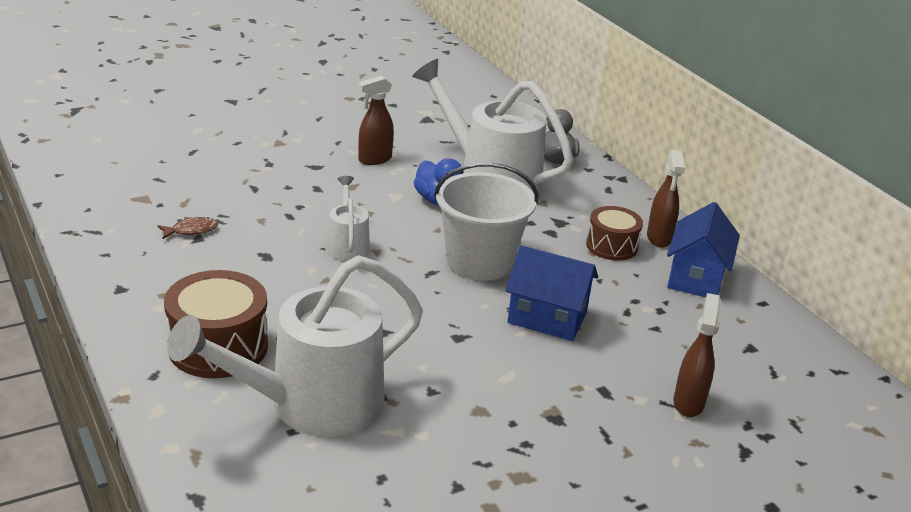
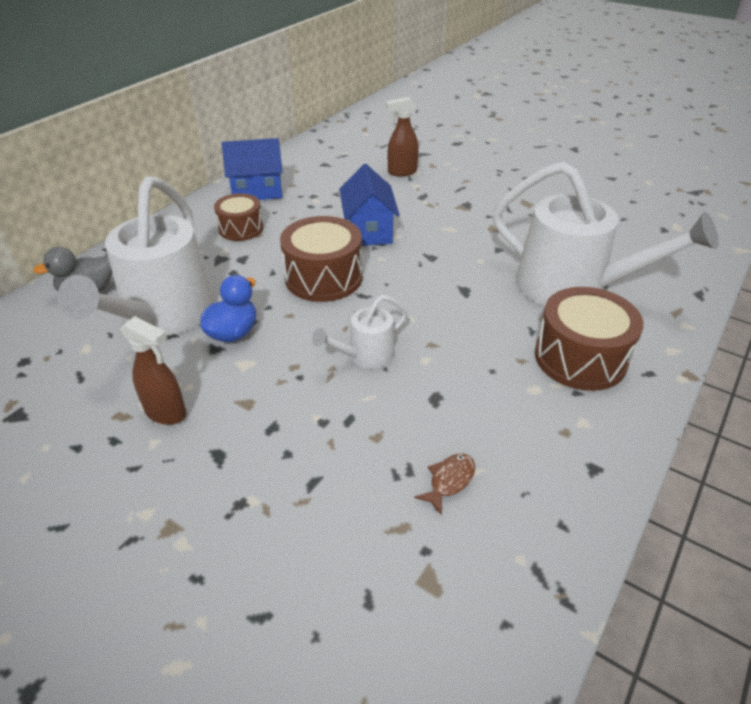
camera: 115 degrees left, 10 degrees up
brown fish [157,217,218,239] -> brown fish turned 90 degrees clockwise [414,453,475,515]
white bucket [434,162,538,281] -> brown drum [280,216,363,302]
brown spray bottle [647,150,685,247] -> none

